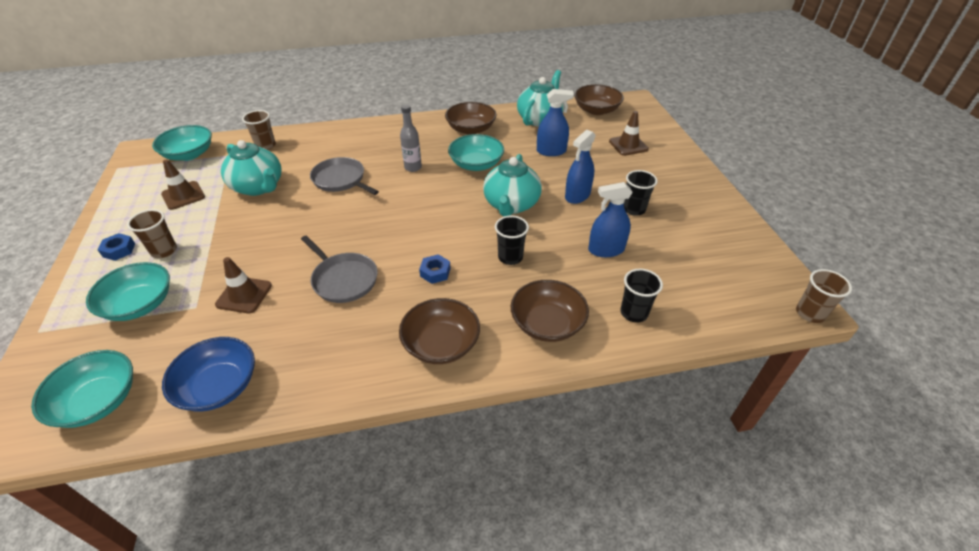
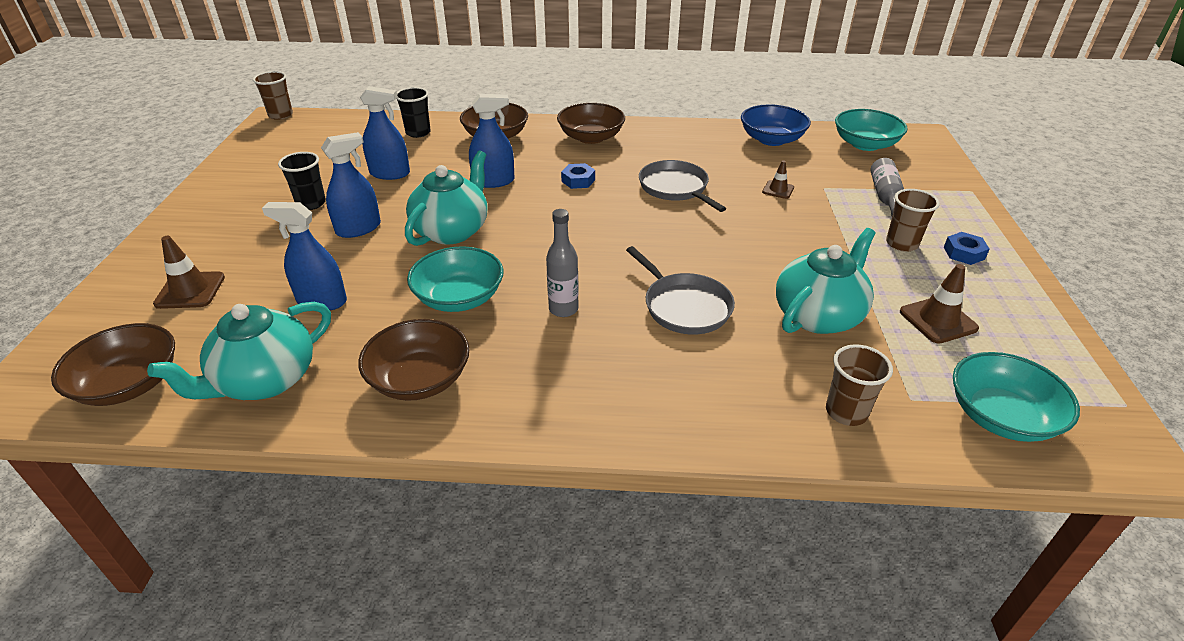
camera: 165 degrees left, 5 degrees down
turquoise bowl [86,262,170,321] -> grey bottle [870,158,904,216]
brown traffic cone [215,257,272,313] -> brown traffic cone [762,160,794,199], size x0.61
turquoise teapot [221,140,282,196] -> turquoise teapot turned 75 degrees clockwise [776,228,876,334]
black cup [495,215,529,265] -> blue spray bottle [469,94,514,188]

